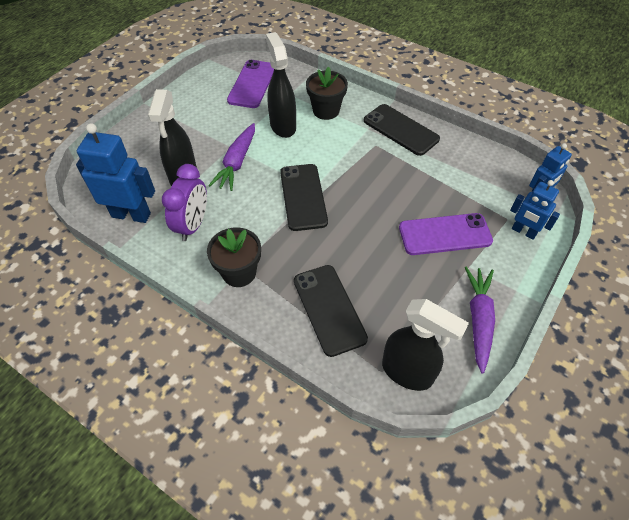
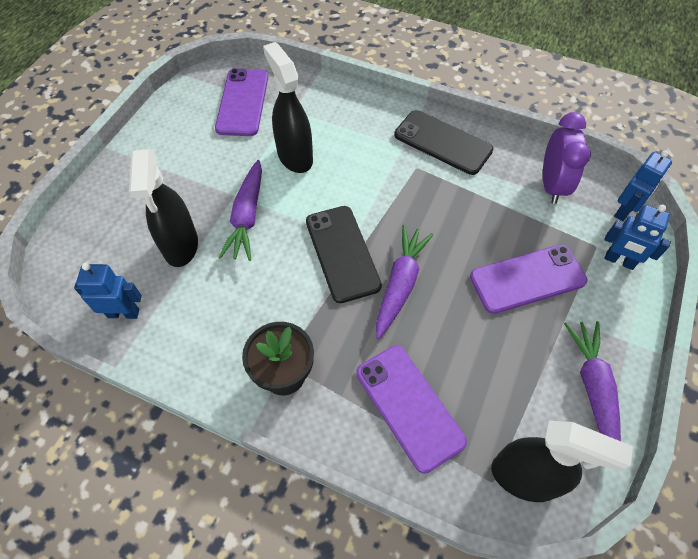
camera: 10 degrees left, 5 degrees up
blue robot [76,123,155,223] -> blue robot [74,263,142,319], size x0.62
purple clock [162,164,207,241] -> purple clock moved to [543,112,591,204]
black phone [294,265,368,357] -> purple phone [356,346,467,473]
black flower pot [306,66,348,120] -> none
none -> purple carrot [376,225,434,339]

